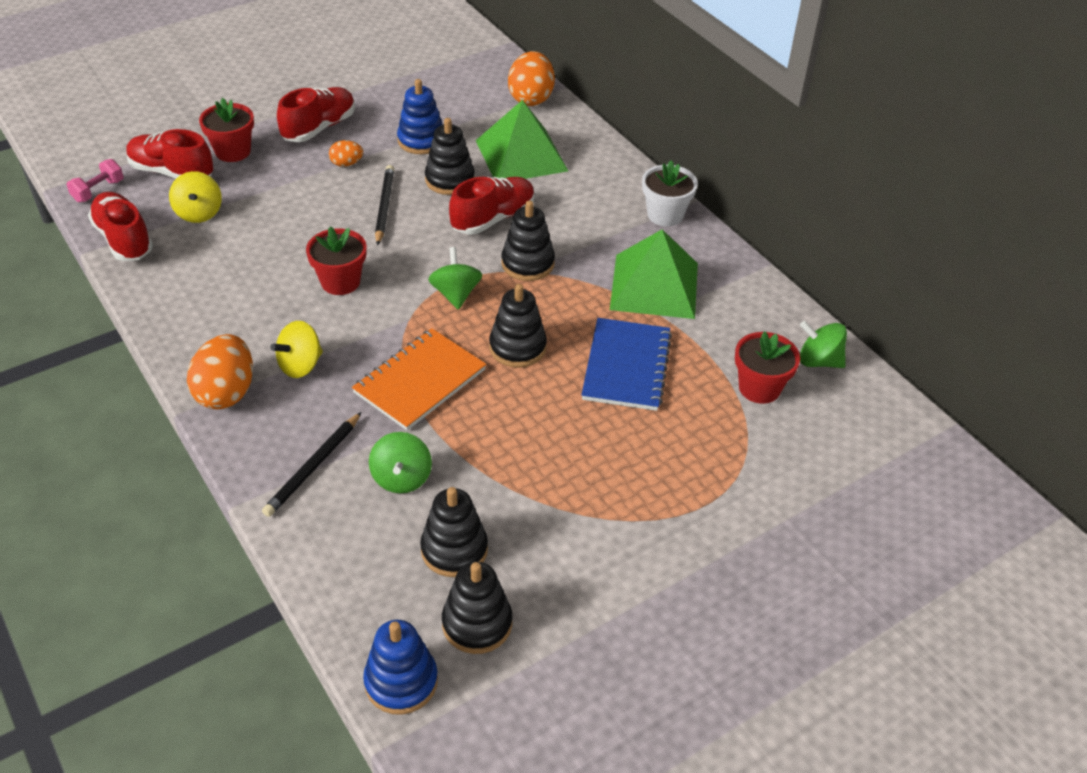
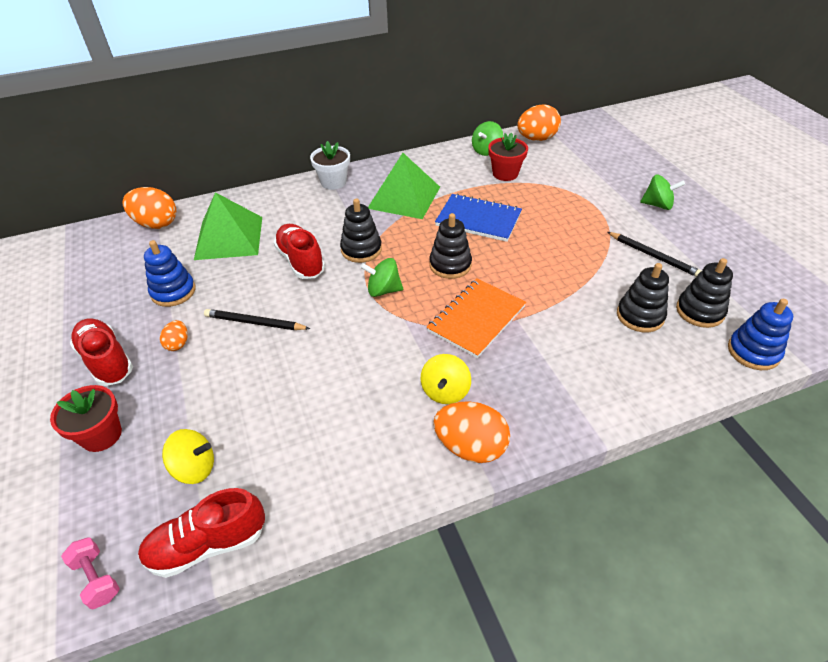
camera: 75 degrees left, 0 degrees up
red shoe [126,129,213,179] -> none
black pencil [262,412,361,517] -> black pencil moved to [607,232,701,277]
yellow spinning top [270,321,323,378] -> yellow spinning top turned 45 degrees clockwise [421,354,471,404]
red flower pot [306,227,367,295] -> none
orange notebook [352,328,486,431] -> orange notebook turned 75 degrees clockwise [427,279,526,358]
green spinning top [369,432,432,493] -> green spinning top moved to [640,175,685,210]
black stacking toy [425,118,475,195] -> none
none -> orange egg [517,104,561,141]

